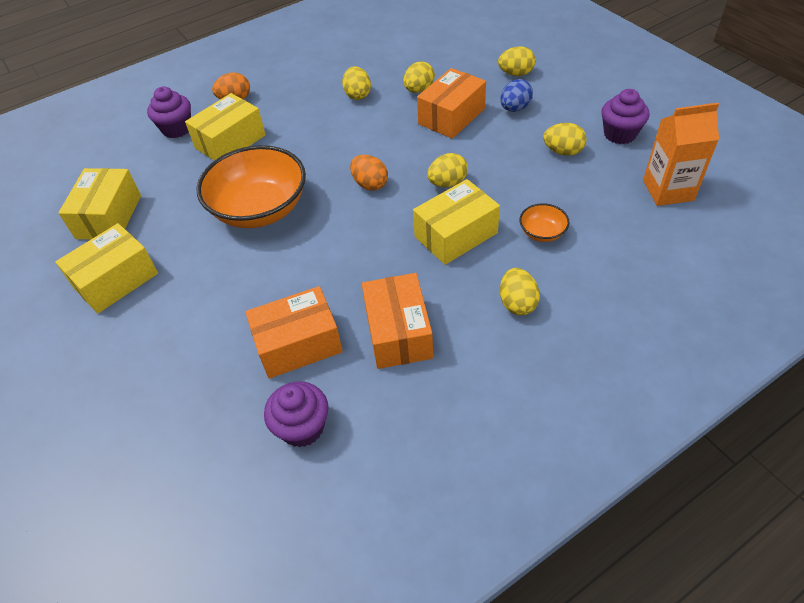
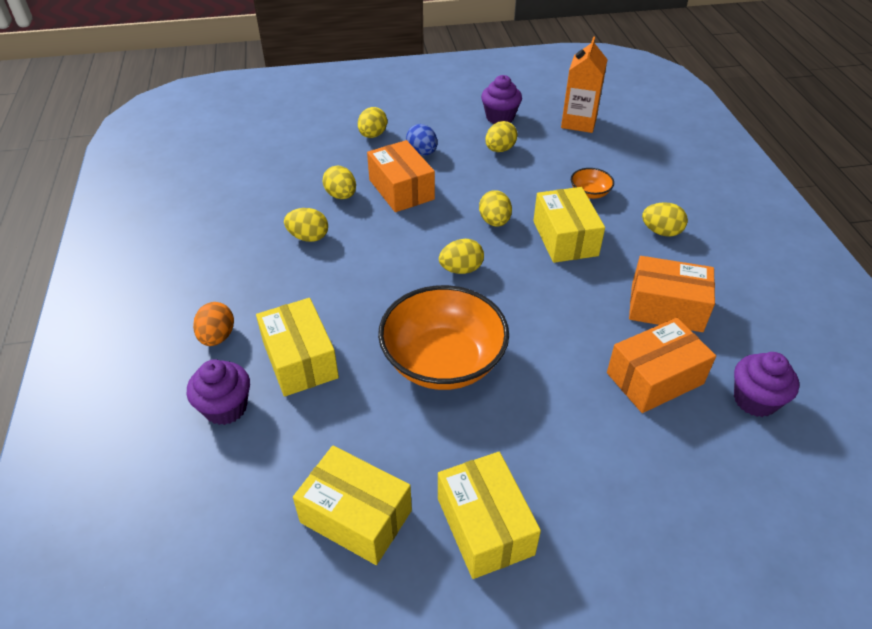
camera: 70 degrees left, 5 degrees down
orange box [245,286,343,379] -> orange box turned 60 degrees clockwise [607,318,716,413]
orange egg [350,155,388,191] -> yellow egg [439,239,484,274]

